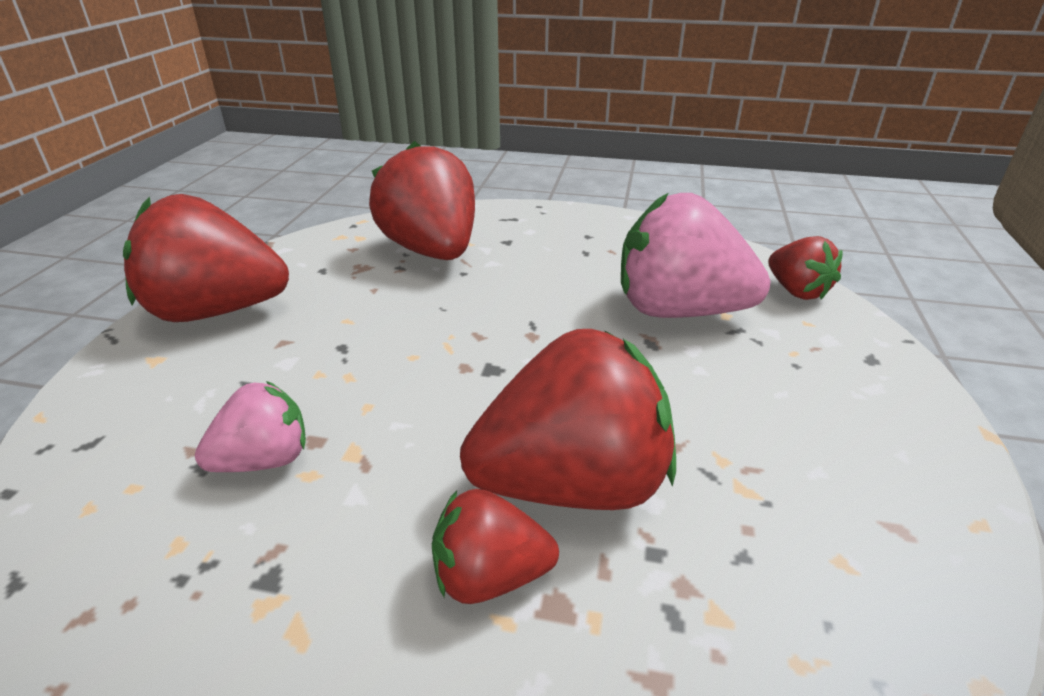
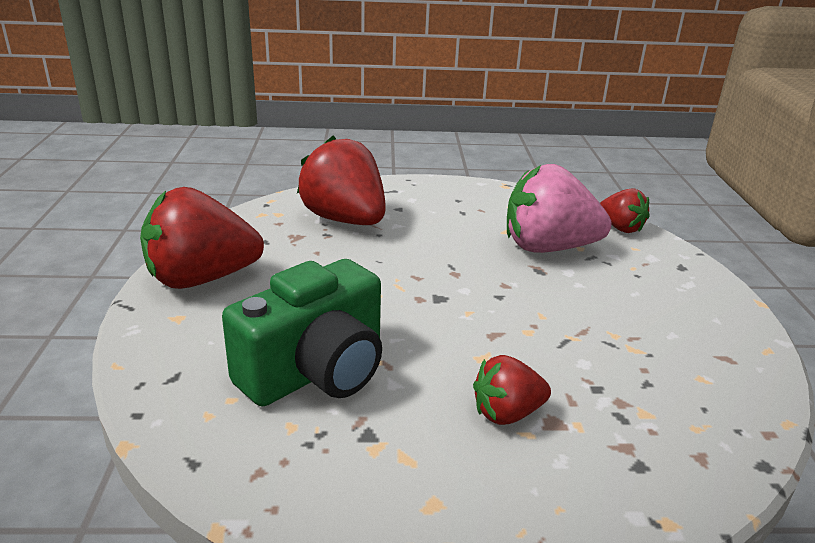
camera: 15 degrees left, 5 degrees down
pink strawberry [195,381,306,472] -> green camera [222,259,382,407]
red strawberry [460,329,676,510] -> none

